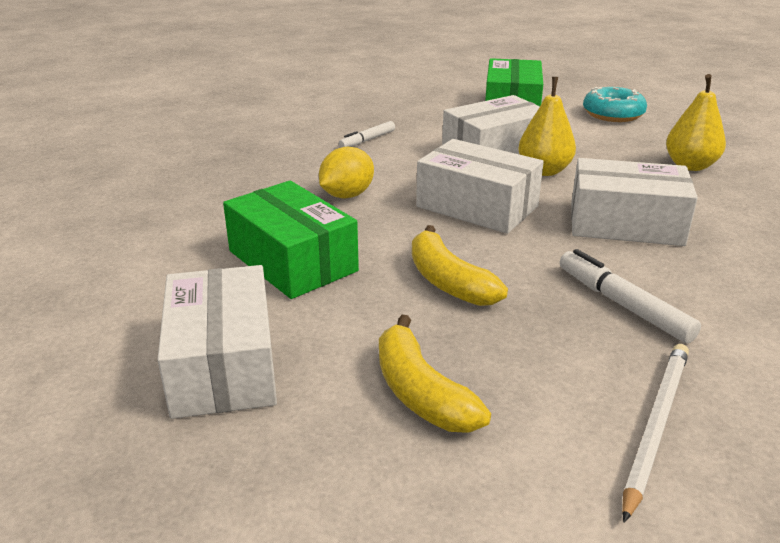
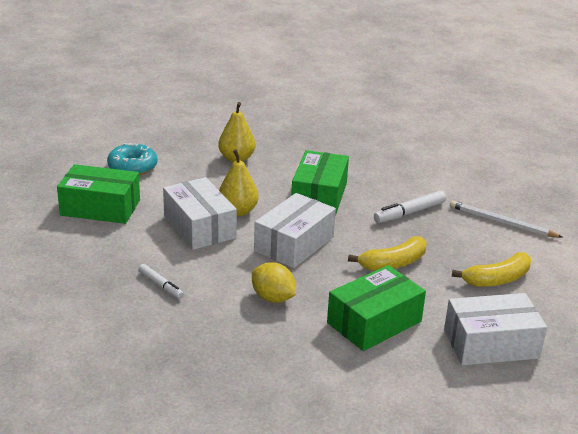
camera: 90 degrees left, 0 degrees up
white box [571,158,698,246] -> green box [291,150,349,215]

